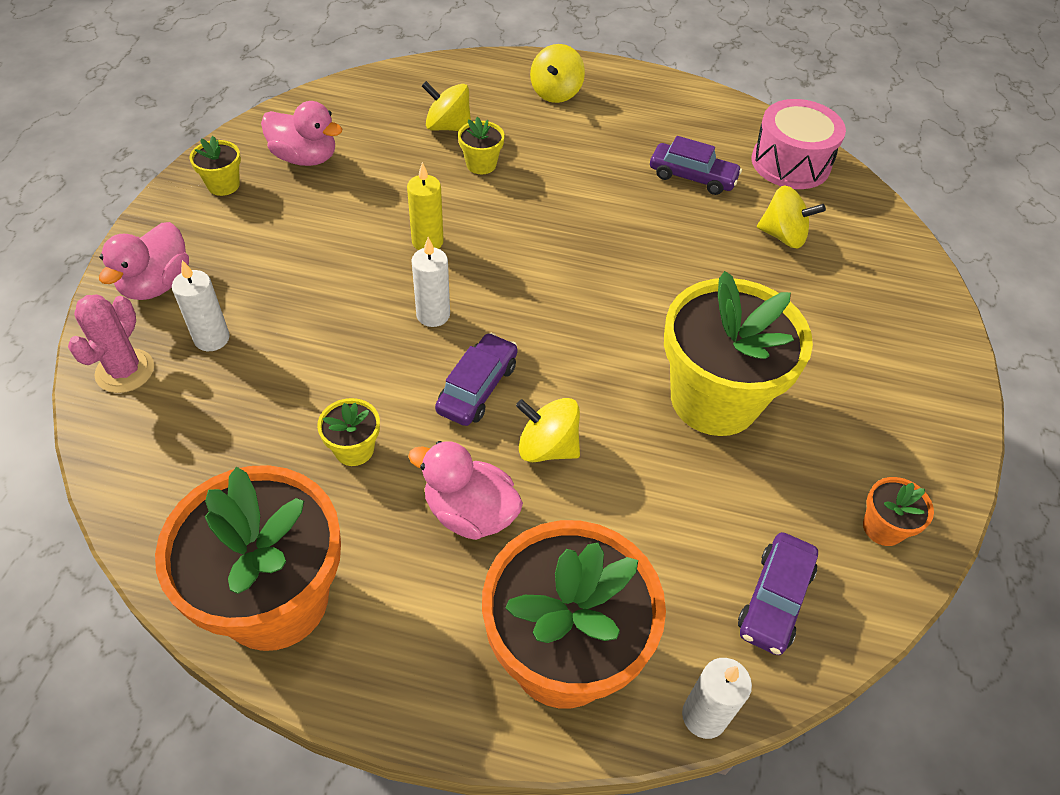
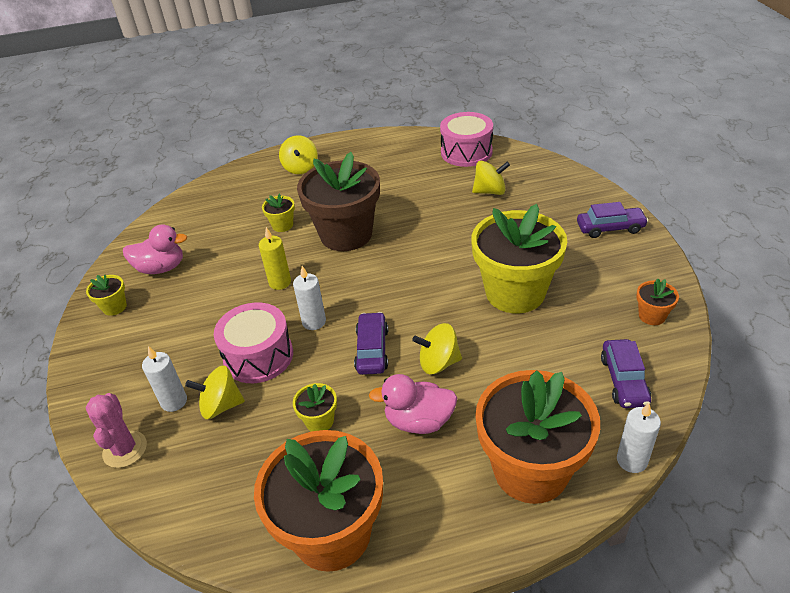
camera: 20 degrees left, 10 degrees down
pink duck [99,222,189,300] -> none
yellow spinning top [422,81,471,131] -> yellow spinning top moved to [185,365,245,419]
purple car [650,136,742,195] -> purple car moved to [577,202,648,238]
none -> pink drum [214,302,293,383]
none -> brown flower pot [297,152,380,251]

